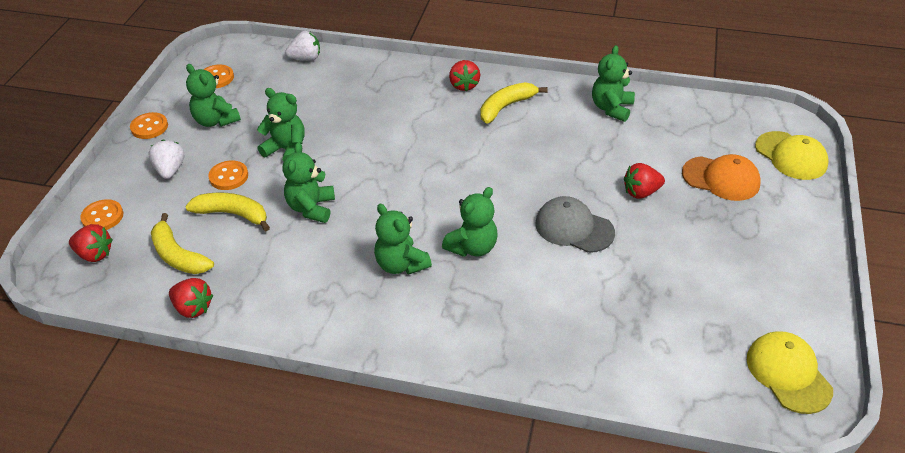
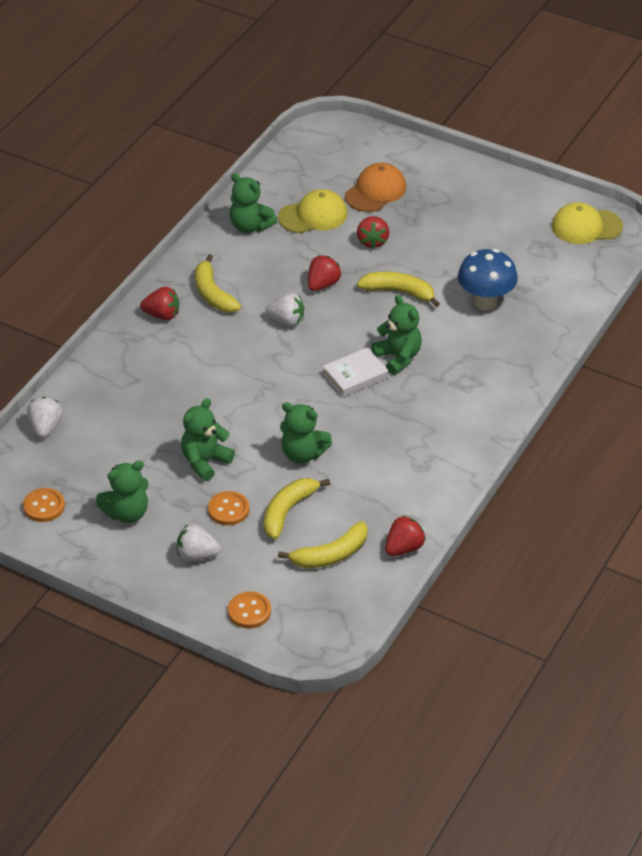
camera: 75 degrees left, 0 degrees up
red strawberry [69,224,113,262] -> red strawberry moved to [308,255,341,291]
orange button [130,112,168,139] -> none
green teddy bear [374,204,432,275] -> none
grey cap [535,196,615,253] -> yellow banana [357,272,440,307]
yellow cap [755,131,828,180] -> yellow cap moved to [278,189,348,233]
none -> white strawberry [265,293,304,327]
none -> white book [323,347,388,397]
none -> blue mushroom [458,249,518,310]

